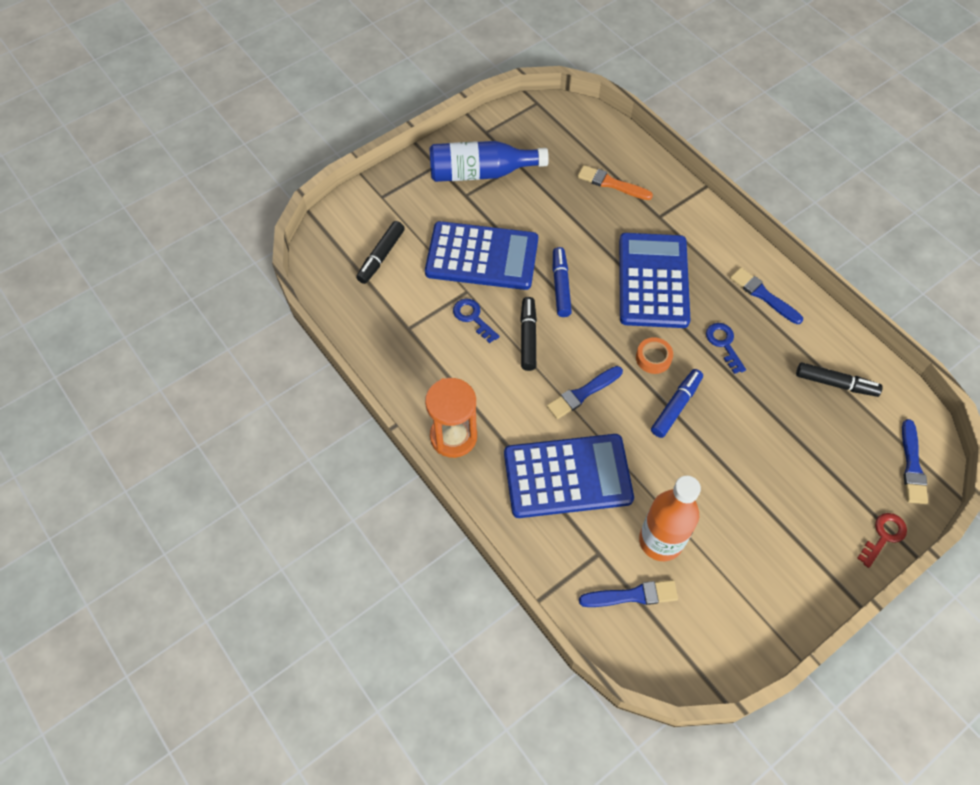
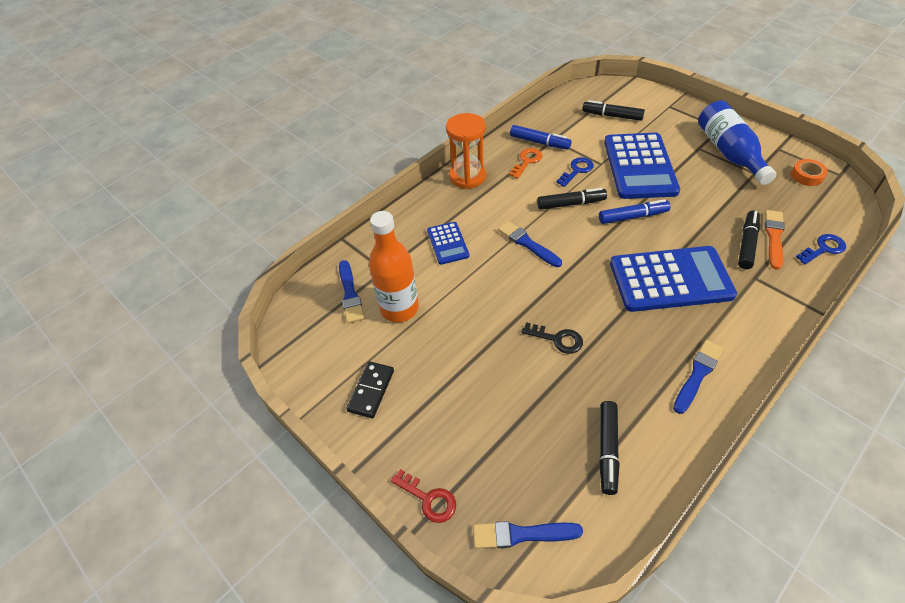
camera: 85 degrees right, 10 degrees down
blue calculator [504,434,634,518] -> blue calculator [427,222,470,265], size x0.50
orange tape [636,337,673,374] -> orange tape moved to [791,159,828,186]
blue marker [651,369,703,438] -> blue marker moved to [510,125,572,150]
blue key [706,323,746,374] -> blue key moved to [796,234,846,264]
none -> black domino [346,361,394,418]
none -> orange key [509,148,542,179]
none -> black key [521,322,583,354]
none -> black marker [738,210,760,269]

